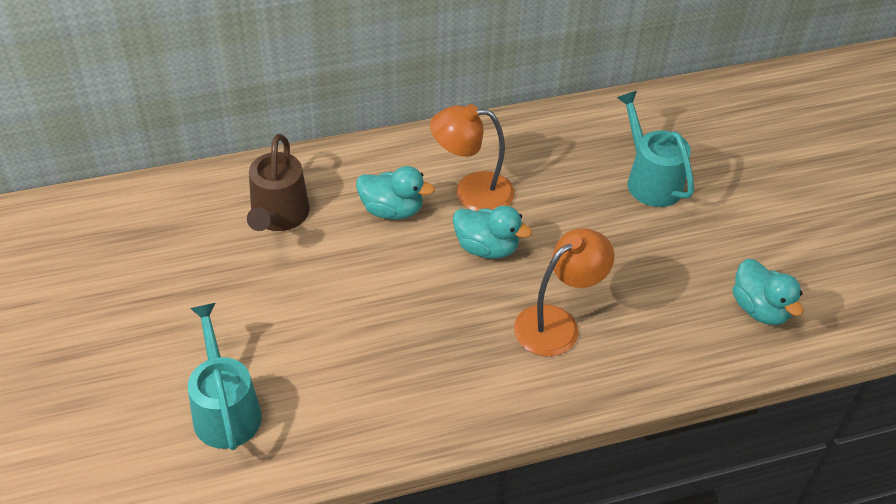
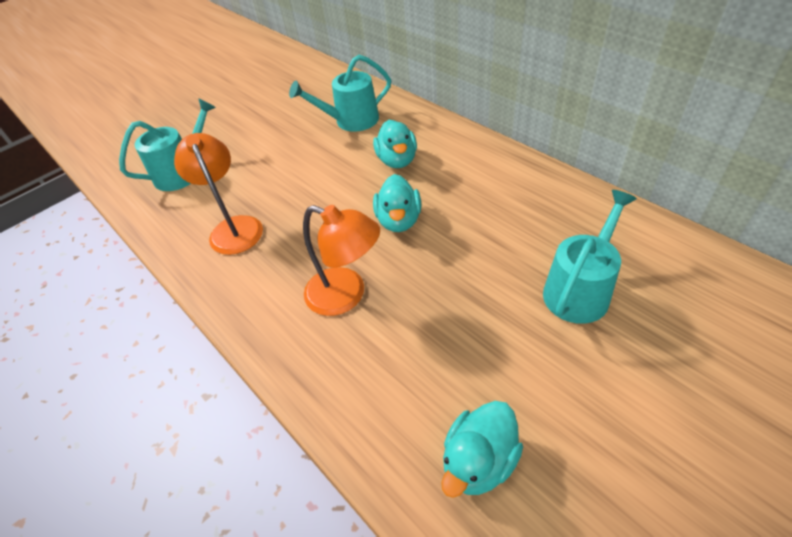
camera: 70 degrees right, 0 degrees up
brown watering can [247,134,310,231] -> turquoise watering can [289,55,391,132]
orange lamp [430,104,514,211] -> orange lamp moved to [174,133,263,255]

